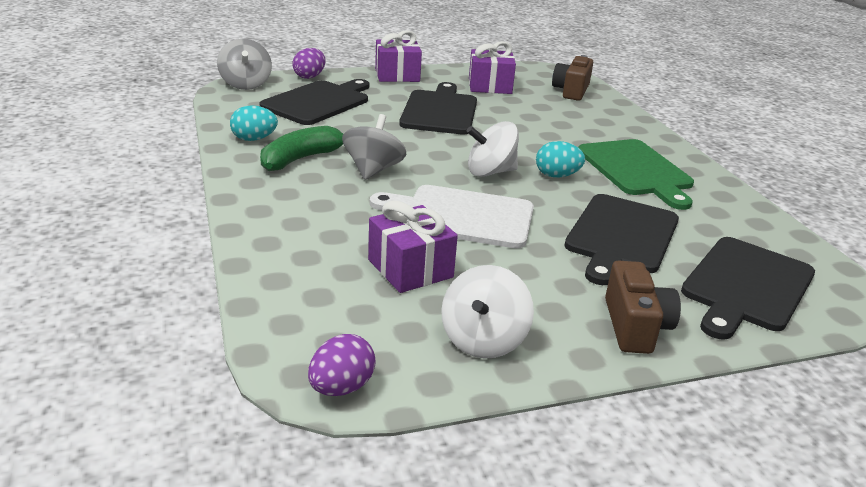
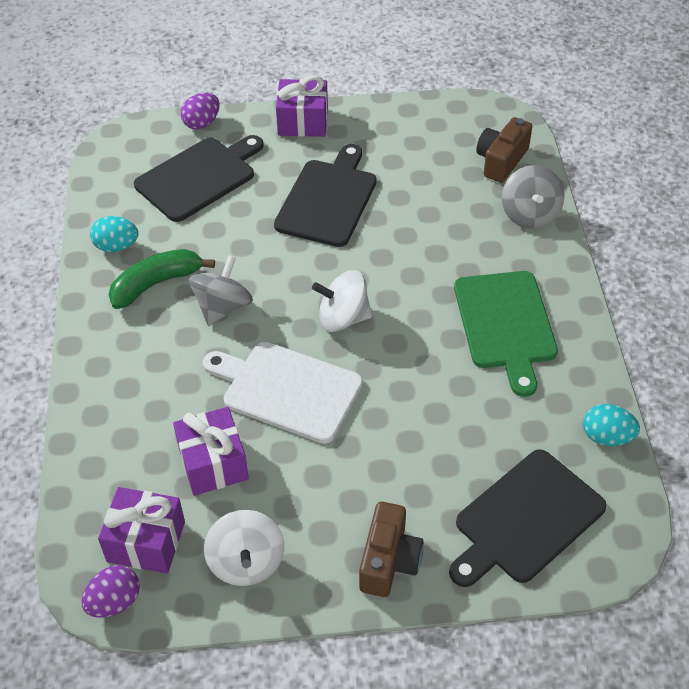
camera: 15 degrees right, 20 degrees up
grey spinning top [217,39,272,90] -> grey spinning top moved to [502,165,565,229]
white spinning top [441,265,534,358] -> white spinning top turned 45 degrees counterclockwise [204,510,284,586]
purple gift [469,41,516,94] -> purple gift moved to [98,487,185,573]
turquoise egg [536,141,585,177] -> turquoise egg moved to [583,404,640,446]
black cutting board [564,194,679,285] -> none

